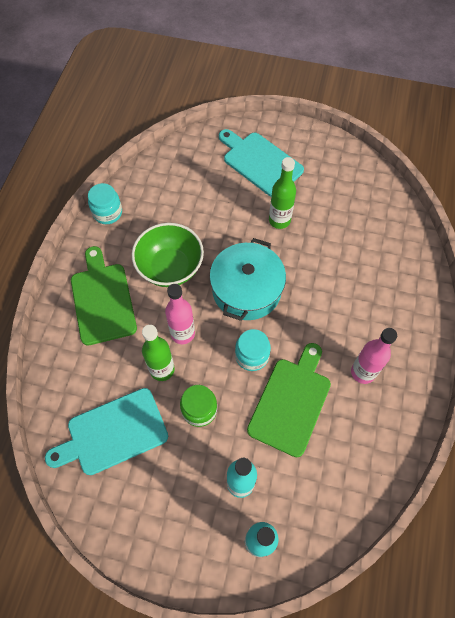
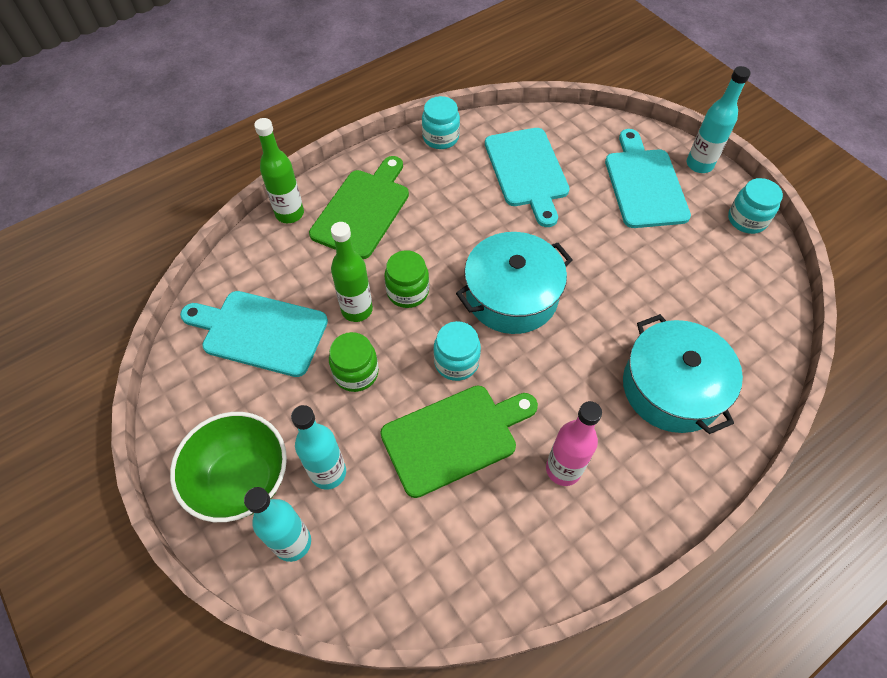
camera: 40 degrees right, 5 degrees down
green bowl [132,223,204,287] -> green bowl moved to [170,412,287,522]
pink bottle [165,284,195,344] -> green jar [384,250,429,308]
green bottle [269,157,296,229] -> green bottle moved to [254,118,304,223]
none -> turquoise cutting board [485,128,569,227]
none -> turquoise pot [623,314,743,434]
none -> turquoise bottle [687,66,751,173]
none -> turquoise jar [728,178,783,234]

